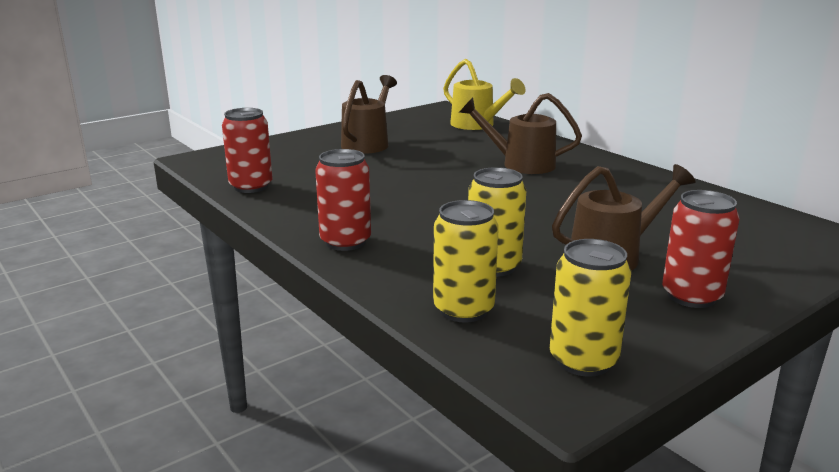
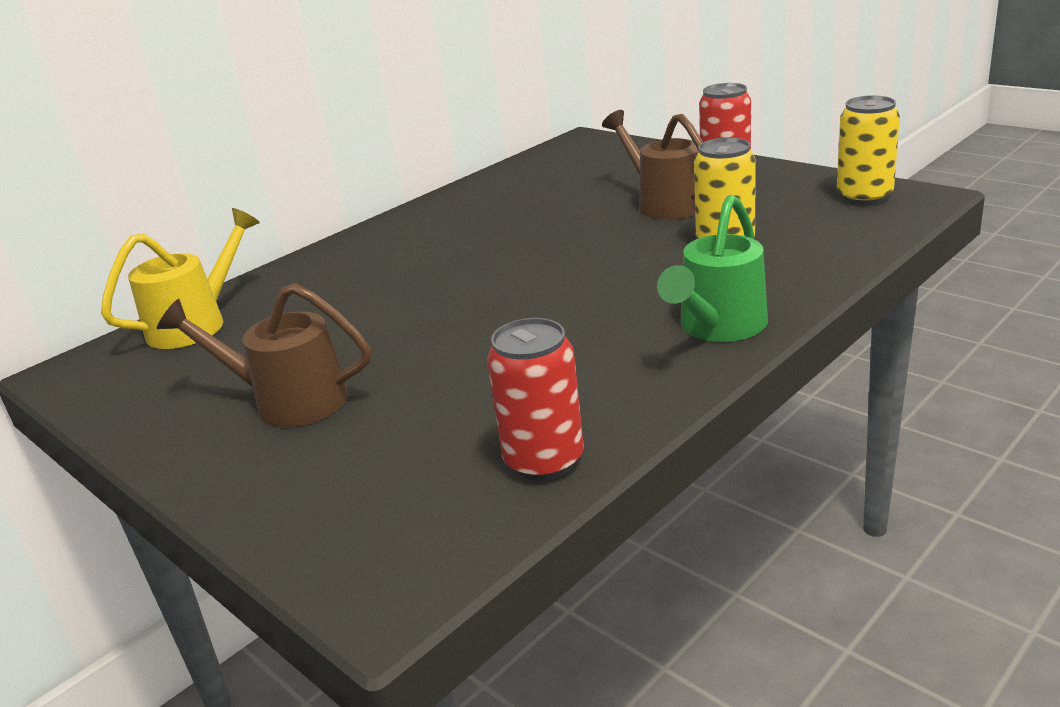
camera: 95 degrees left, 5 degrees up
red can [315,149,371,251] -> green watering can [657,195,768,342]
yellow can [433,200,499,323] -> none
brown watering can [459,93,582,174] -> none

